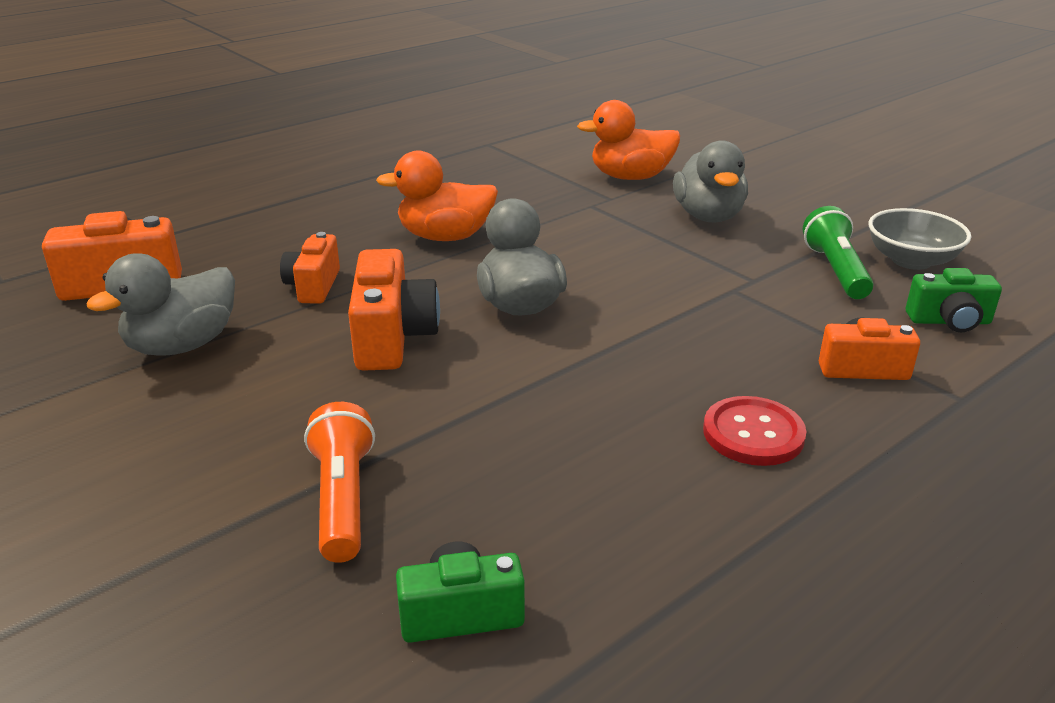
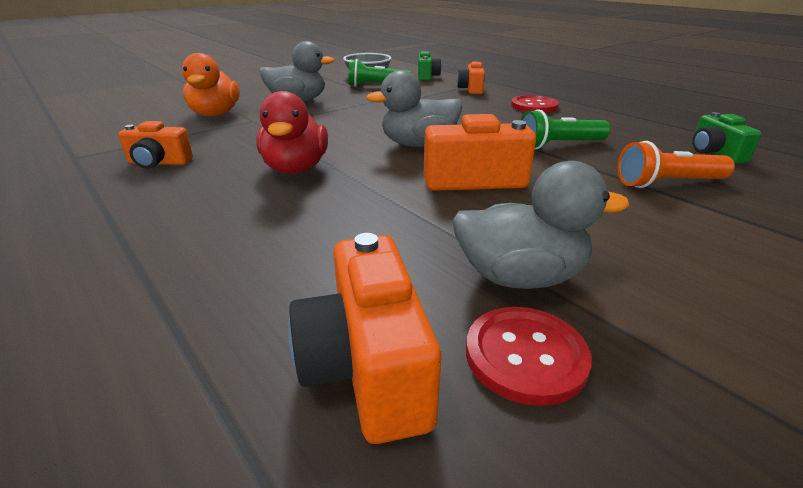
camera: 90 degrees left, 0 degrees up
grey duck [87,254,235,356] -> grey duck turned 45 degrees counterclockwise [452,161,630,289]
orange camera [280,232,340,304] -> orange camera moved to [118,121,193,169]
orange duck [376,150,498,241] -> red duck [256,91,328,174]
none -> red button [466,307,592,406]
none -> green flashlight [520,109,611,150]

